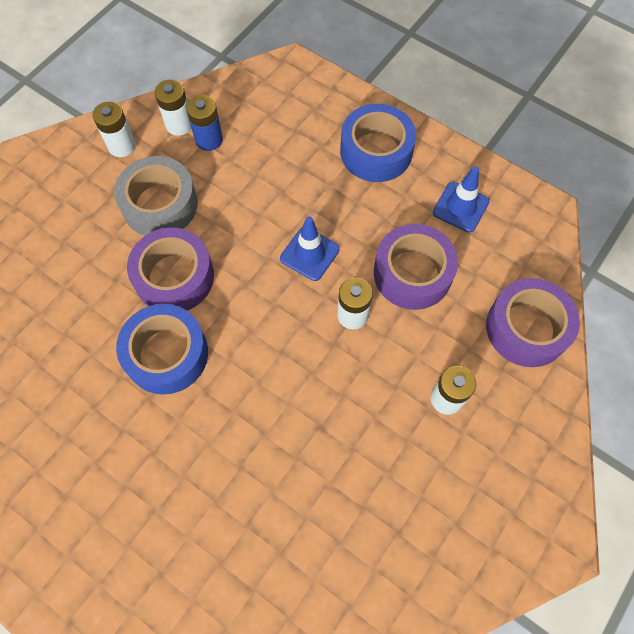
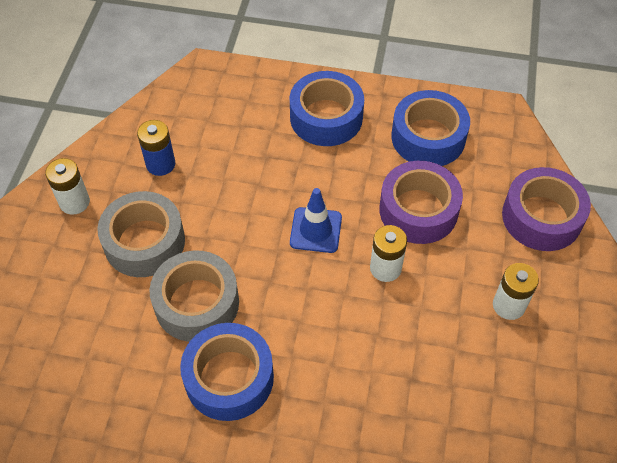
camera: 25 degrees left, 10 degrees down
purple tape [127,227,214,311] -> grey tape [149,250,239,342]
white battery [155,80,191,136] -> none
blue traffic cone [433,166,490,232] -> blue tape [391,90,470,166]

